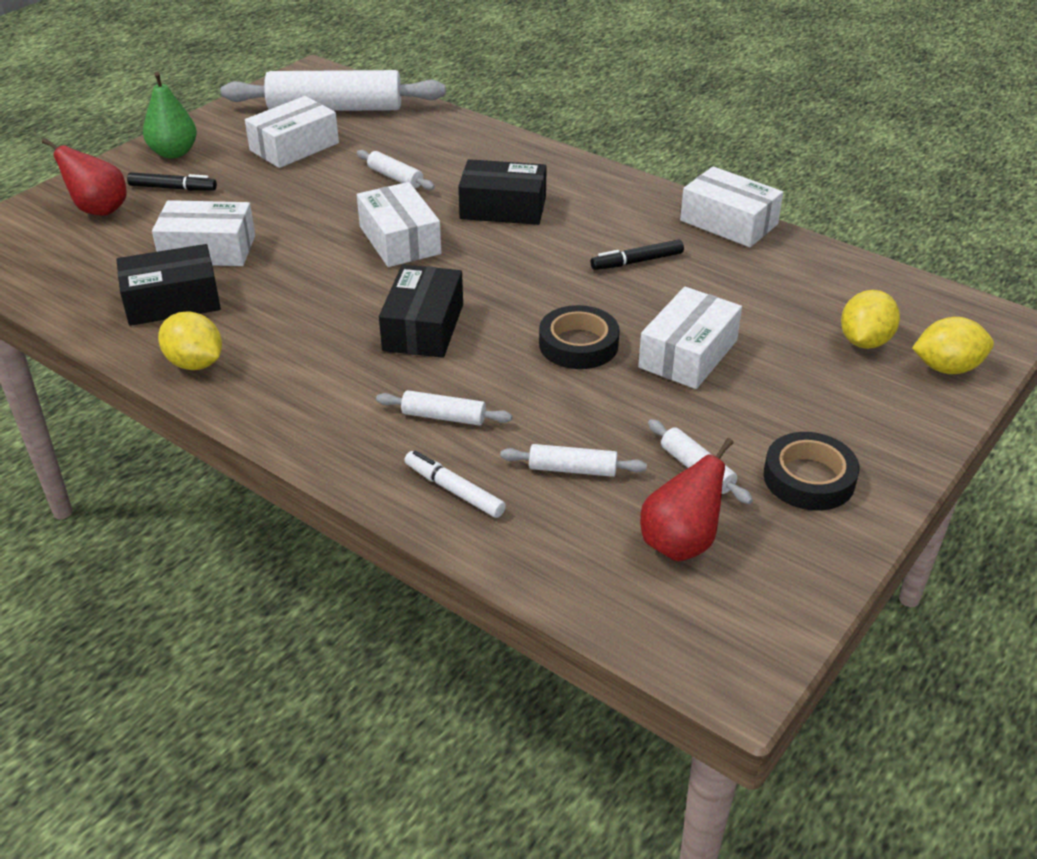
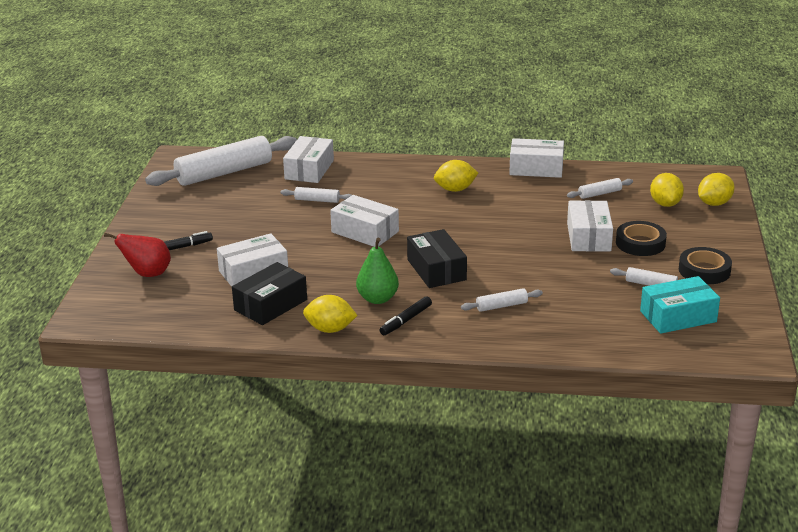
camera: 30 degrees left, 10 degrees down
green pear [143,72,197,158] -> green pear moved to [356,237,399,304]
white box [245,96,339,168] -> white box moved to [283,136,334,183]
white marker [404,450,506,518] -> none
black box [458,159,547,225] -> none
white rolling pin [500,444,647,477] -> white rolling pin moved to [567,178,633,199]
black tape [539,305,620,369] -> black tape moved to [616,221,667,256]
black marker [591,240,684,270] -> black marker moved to [380,296,432,335]
red pear [640,438,734,561] -> turquoise box [640,276,720,334]
none -> yellow lemon [434,160,478,192]

